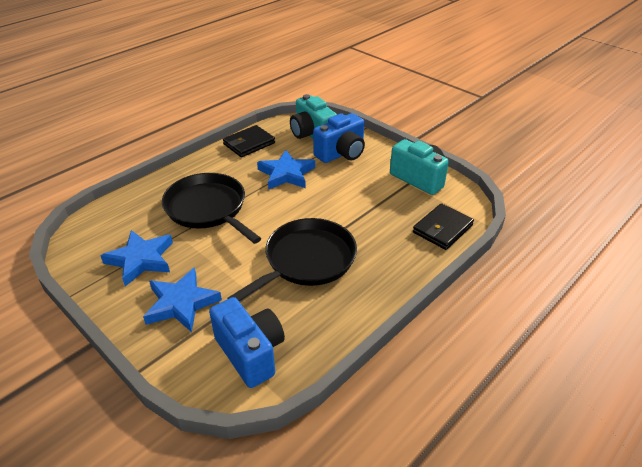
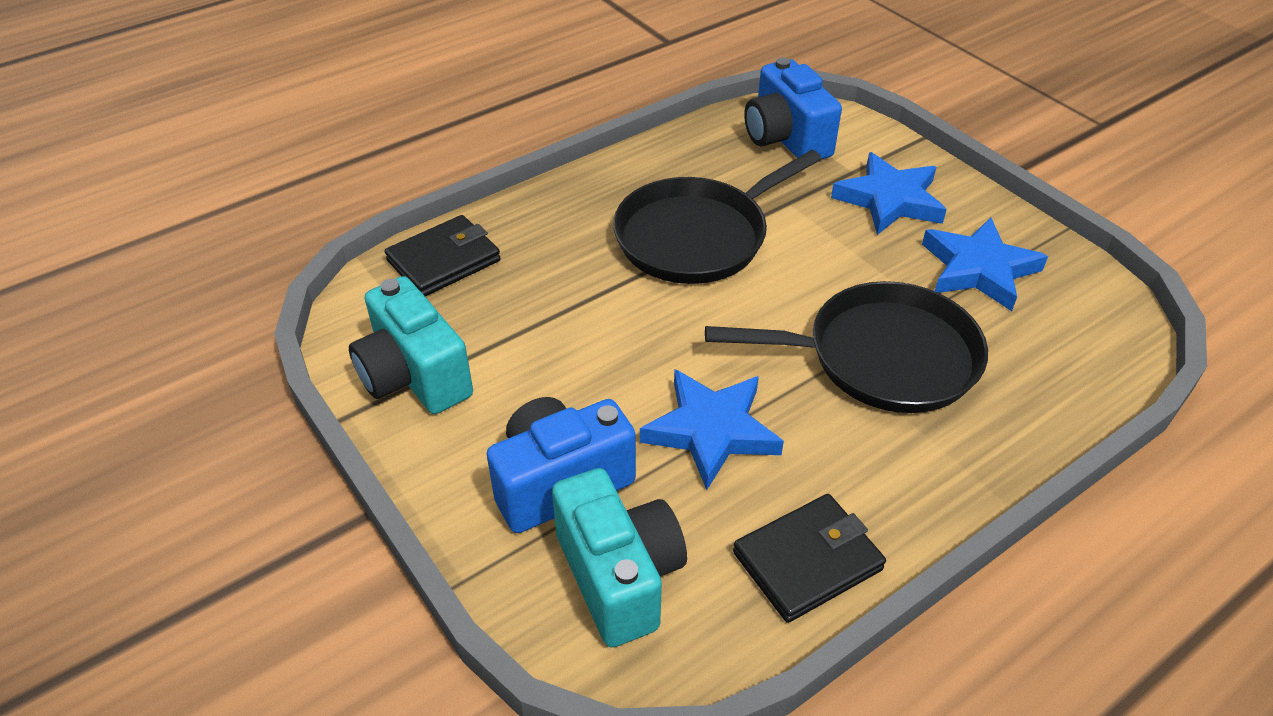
camera: 170 degrees left, 5 degrees up
black pan [162,173,261,244] -> black pan turned 60 degrees counterclockwise [705,281,988,413]

